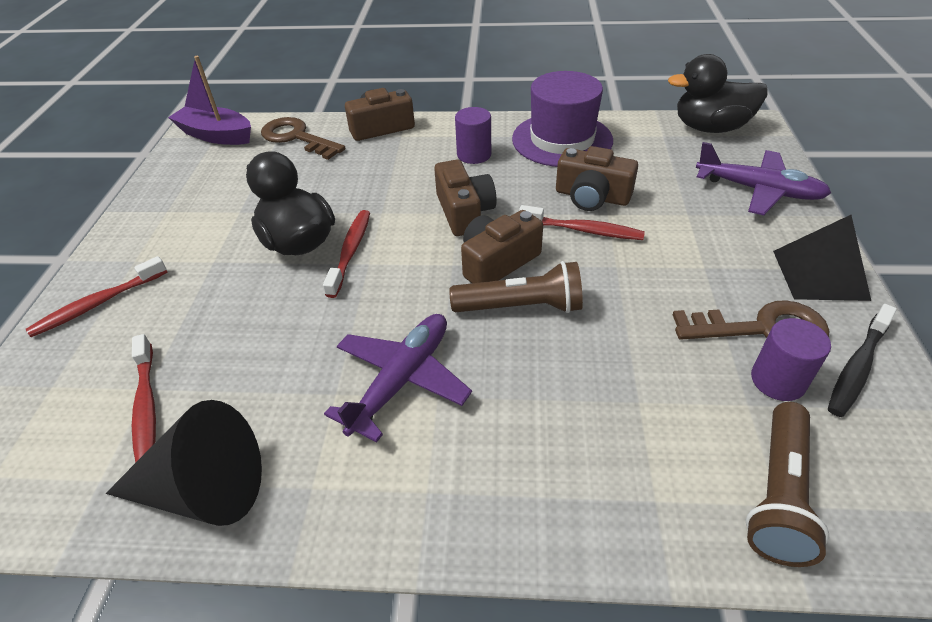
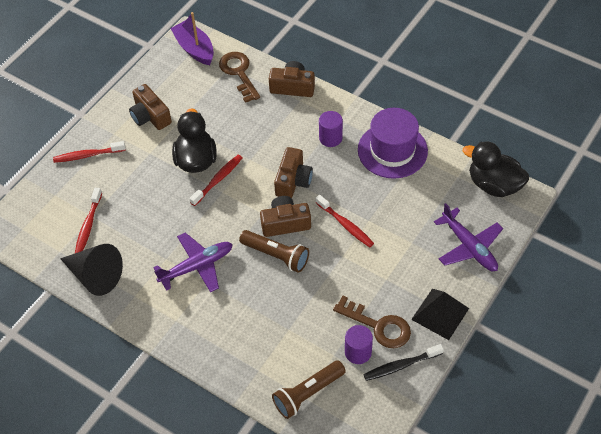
camera: 30 degrees right, 10 degrees up
brown camera [556,146,638,211] -> brown camera moved to [129,84,172,130]

